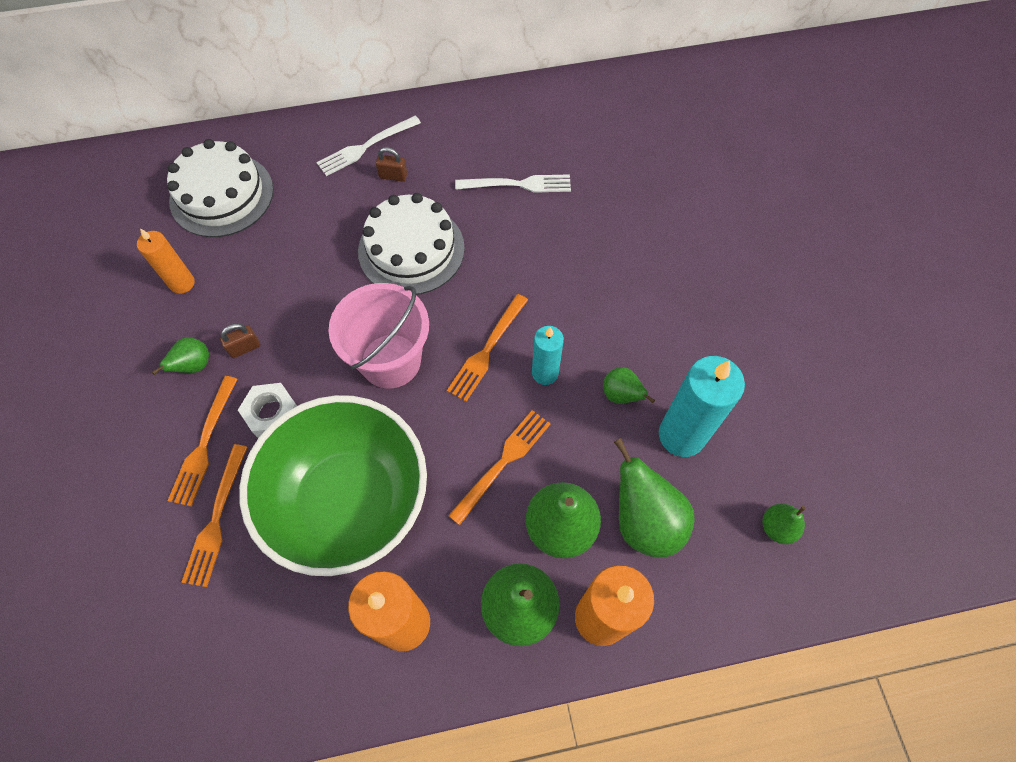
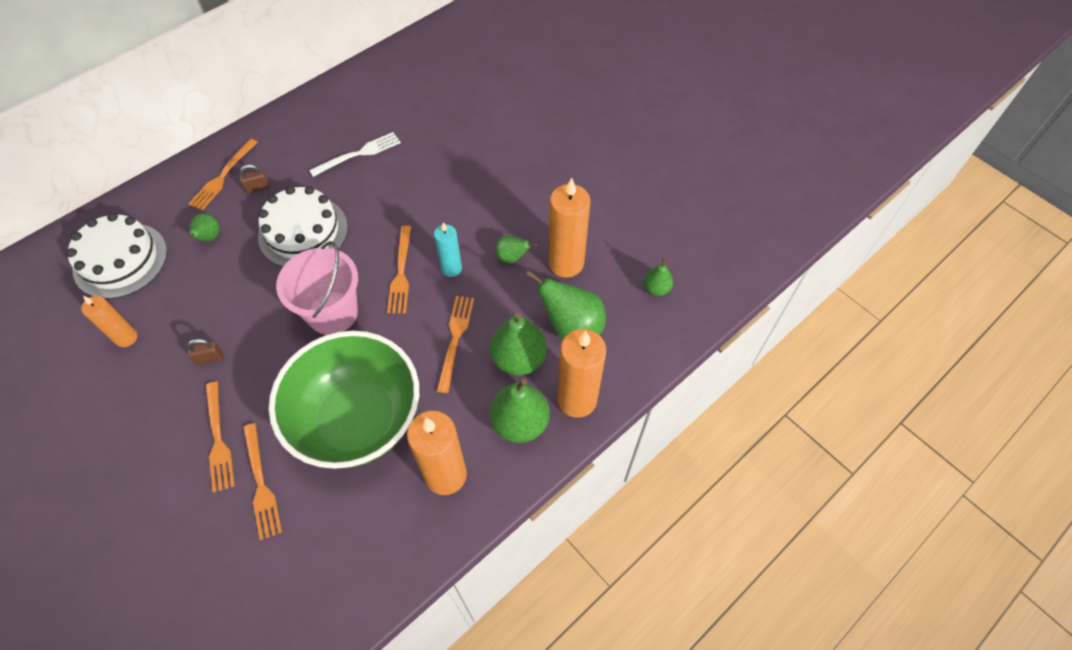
camera: 30 degrees left, 5 degrees down
green pear [152,337,209,375] -> green pear moved to [188,214,220,241]
brown padlock [220,323,260,358] -> brown padlock turned 45 degrees clockwise [187,339,223,365]
white nut [238,383,297,438] -> none
white fork [316,116,421,176] -> orange fork [188,139,258,210]
turquoise candle [659,356,745,457] -> orange candle [548,178,590,278]

